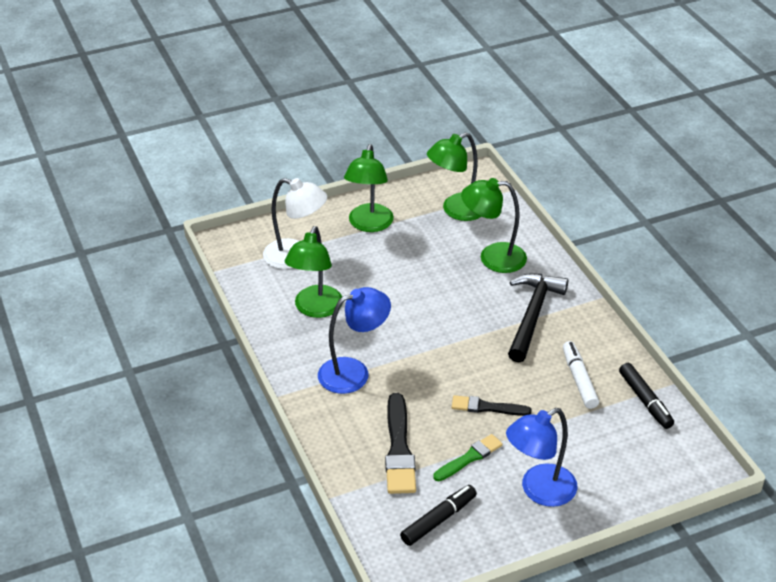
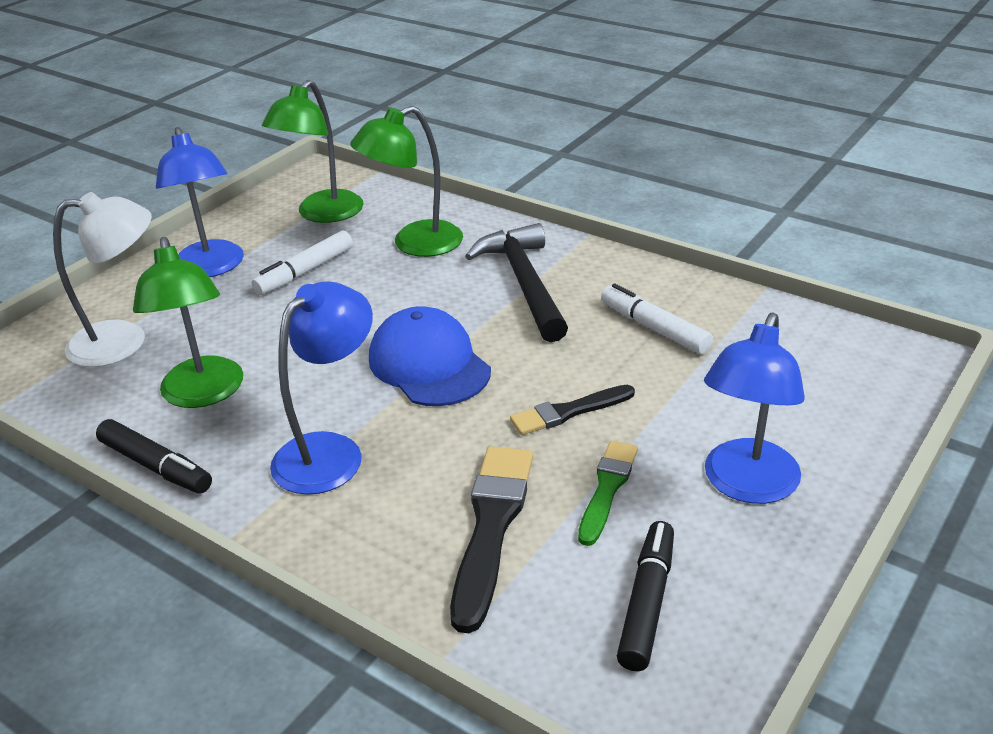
camera: 30 degrees left, 5 degrees down
green lamp [344,144,394,232] -> blue lamp [156,127,244,277]
black brush [385,393,416,494] -> black brush turned 135 degrees counterclockwise [450,446,533,633]
black marker [619,363,674,429] -> black marker moved to [96,419,212,494]
none -> white marker [251,231,353,295]
none -> blue cap [369,306,491,406]

